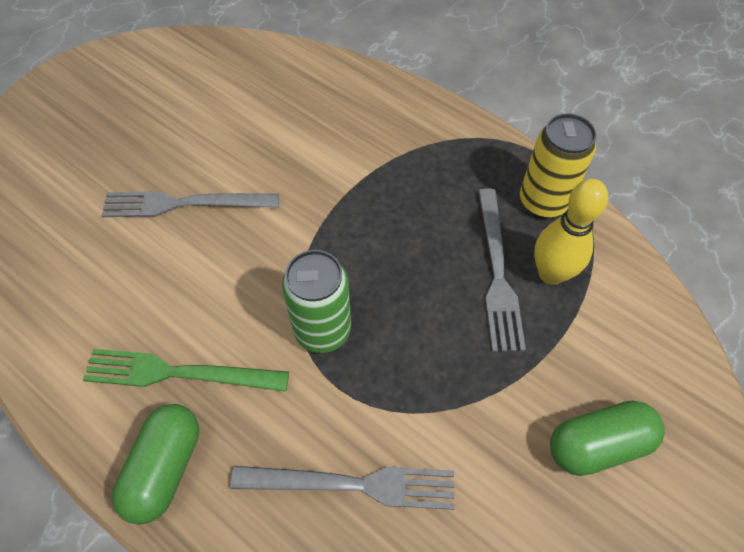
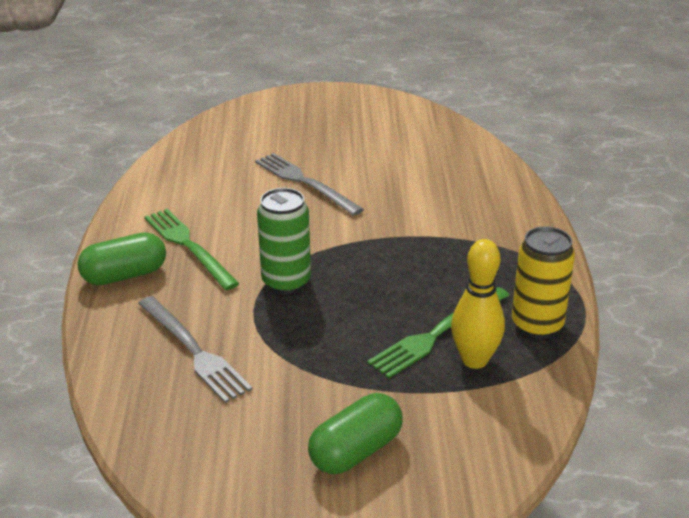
camera: 50 degrees right, 25 degrees down
grey fork [478,188,526,352] -> green fork [367,287,510,378]
green capsule [550,400,665,476] -> green capsule turned 75 degrees counterclockwise [308,393,402,474]

